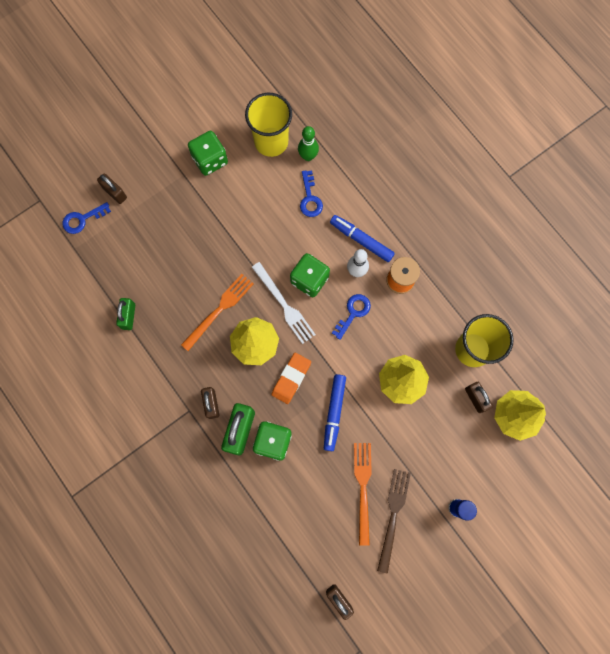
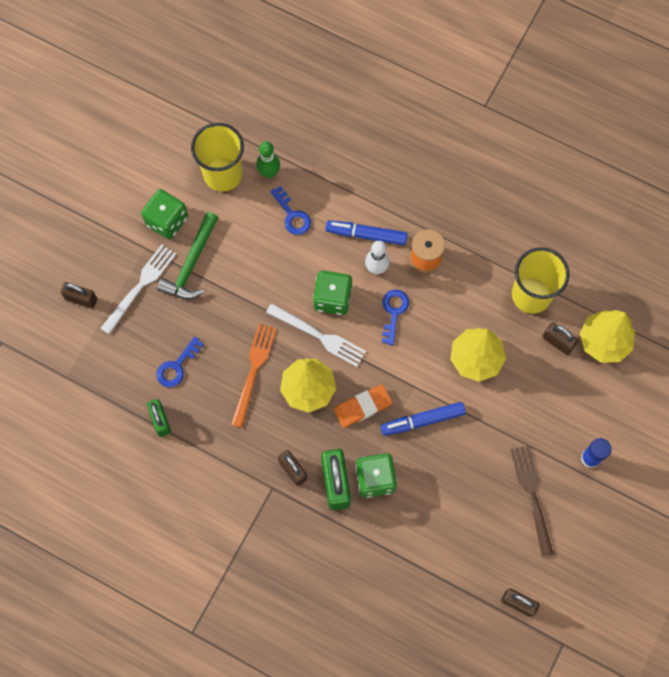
camera: 25 degrees left, 5 degrees down
blue key [62,202,111,234] -> blue key moved to [156,337,204,387]
orange eraser [271,353,311,404] -> orange eraser turned 60 degrees clockwise [334,384,392,428]
blue marker [324,374,346,451] -> blue marker turned 90 degrees clockwise [381,402,466,436]
orange fork [354,443,372,546] -> none
none -> white fork [100,245,176,334]
none -> green hammer [157,212,219,299]

